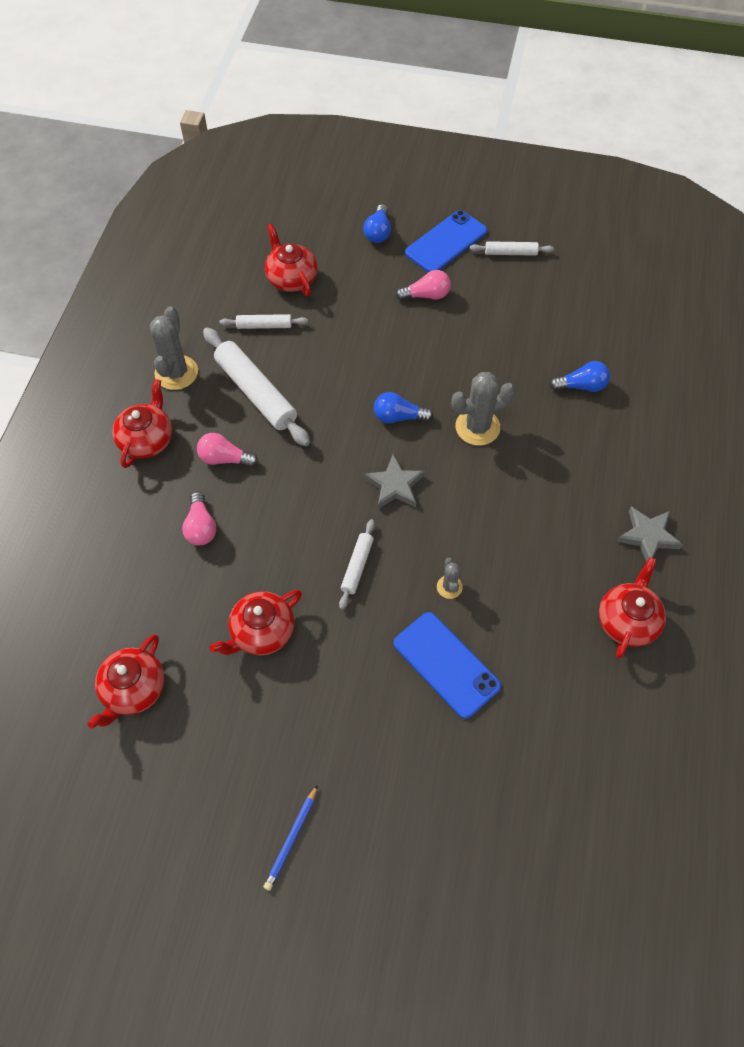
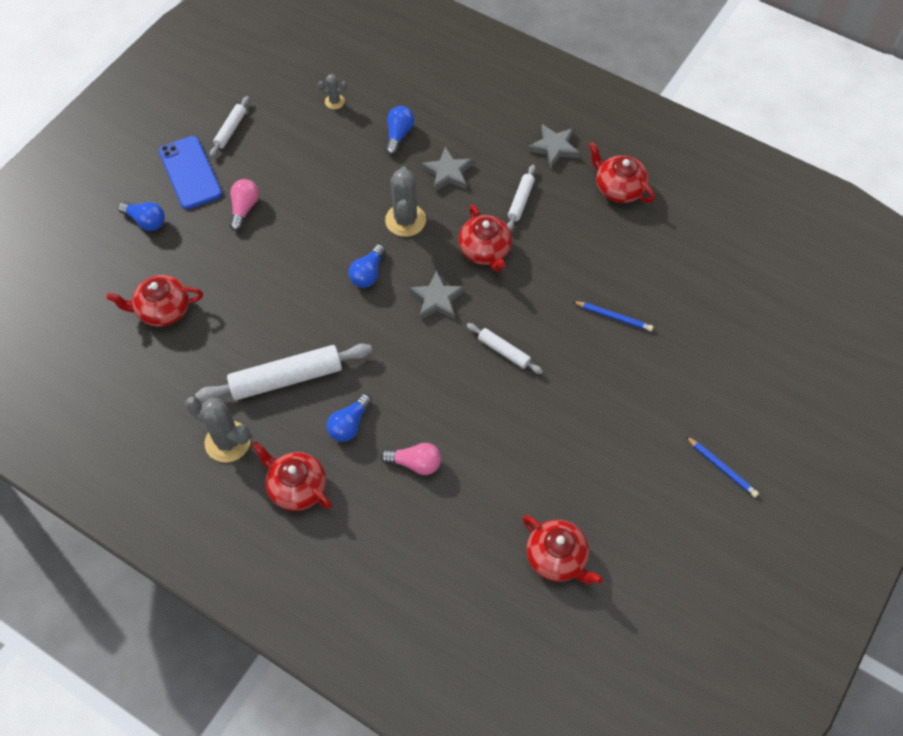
camera: 70 degrees left, 0 degrees up
pink light bulb [197,433,258,467] -> blue light bulb [327,394,372,442]
red teapot [210,589,302,656] -> red teapot moved to [459,205,512,272]
white rolling pin [219,314,308,329] -> white rolling pin moved to [507,165,536,231]
blue phone [394,612,501,719] -> blue pencil [572,301,653,331]
grey cactus [437,558,463,599] -> grey cactus moved to [318,74,347,109]
none -> grey star [421,147,473,192]

